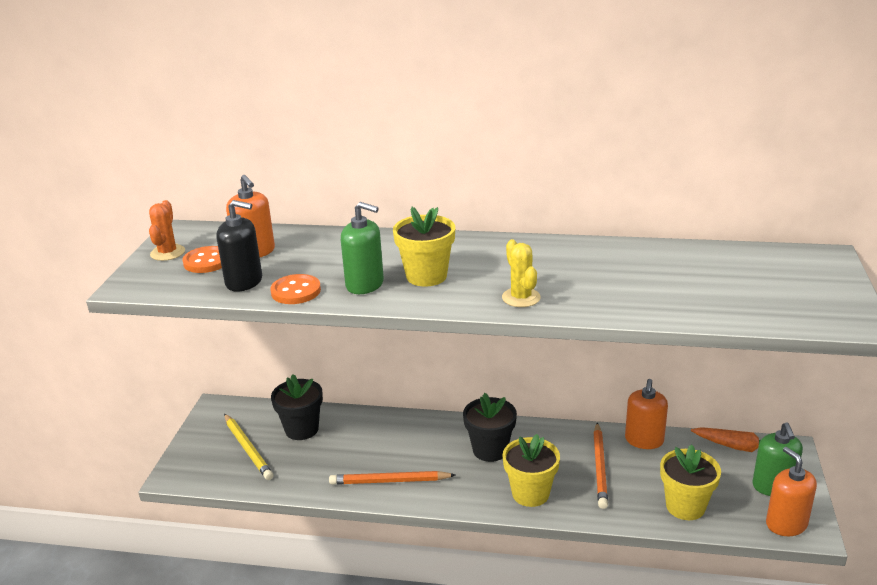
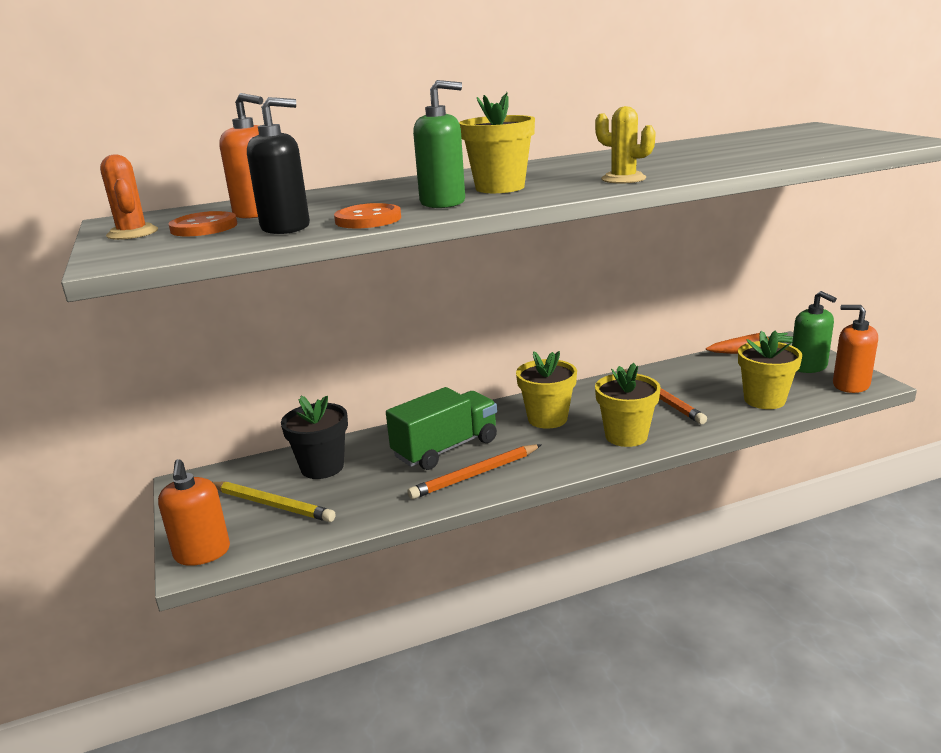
camera: 30 degrees left, 5 degrees down
black flower pot [463,393,517,462] -> yellow flower pot [516,351,577,429]
orange soap dispenser [625,379,668,449] -> orange soap dispenser moved to [158,459,230,566]
none -> green truck [386,387,497,470]

